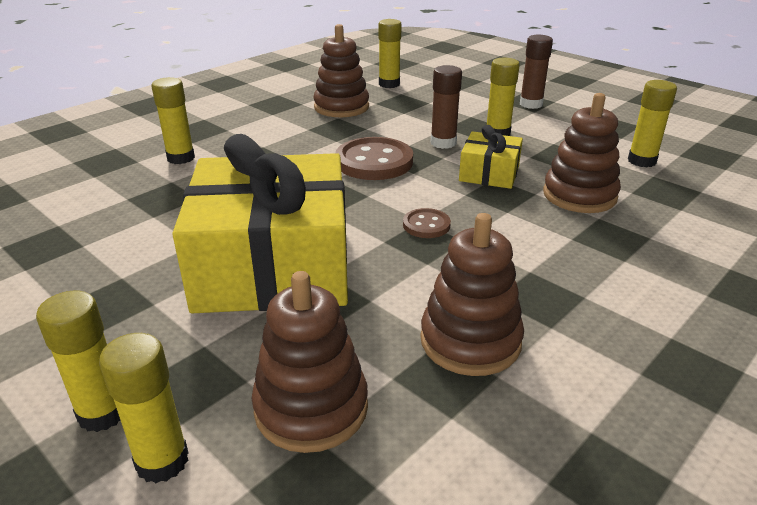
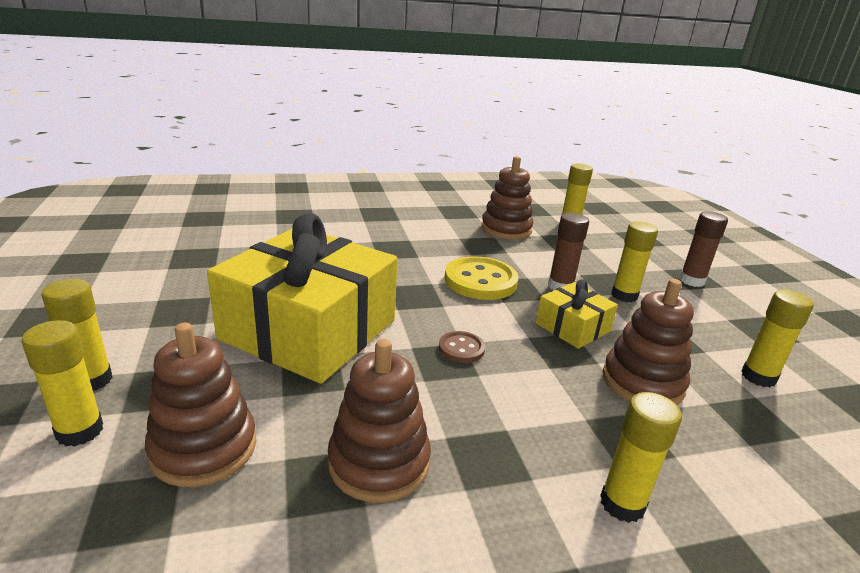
camera: 30 degrees right, 5 degrees down
yellow glue stick [151,77,195,164] -> yellow glue stick moved to [600,392,682,523]
brown button [335,137,413,180] -> yellow button [445,256,519,300]

